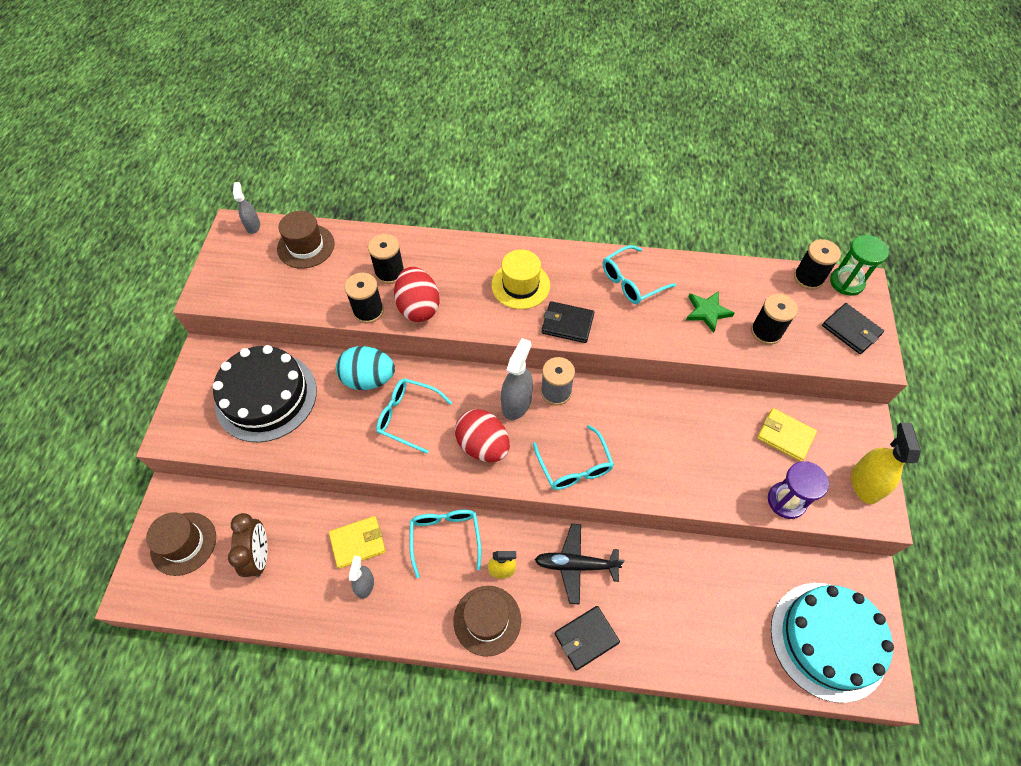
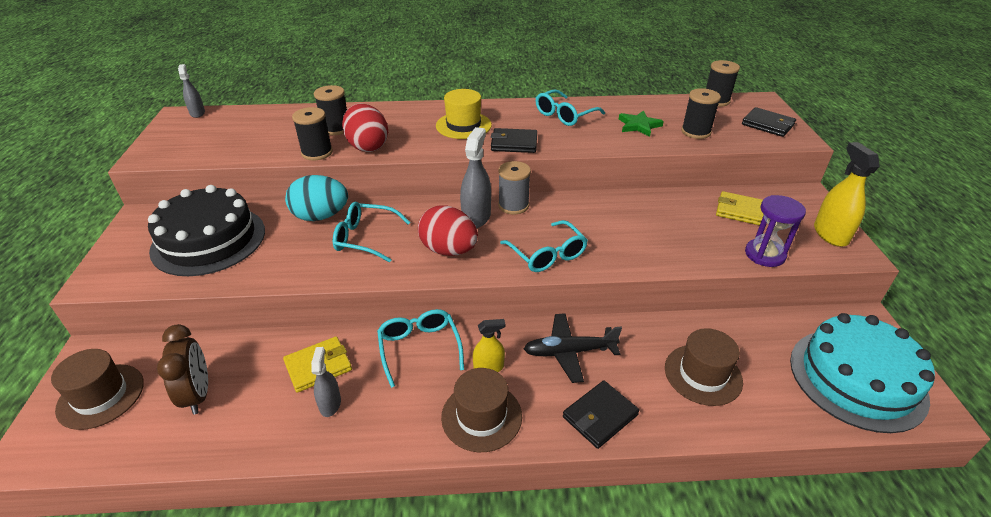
camera: 10 degrees left, 20 degrees down
brown hat [277,211,335,269] -> brown hat moved to [665,328,743,406]
green hourglass [830,235,889,296] -> none

